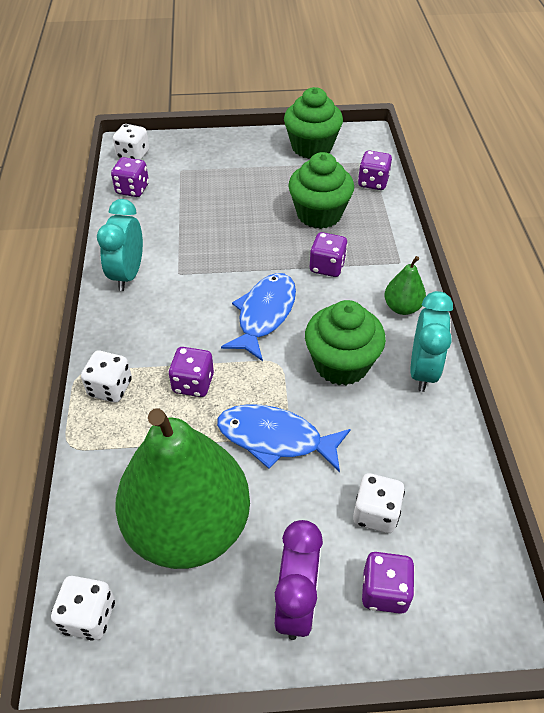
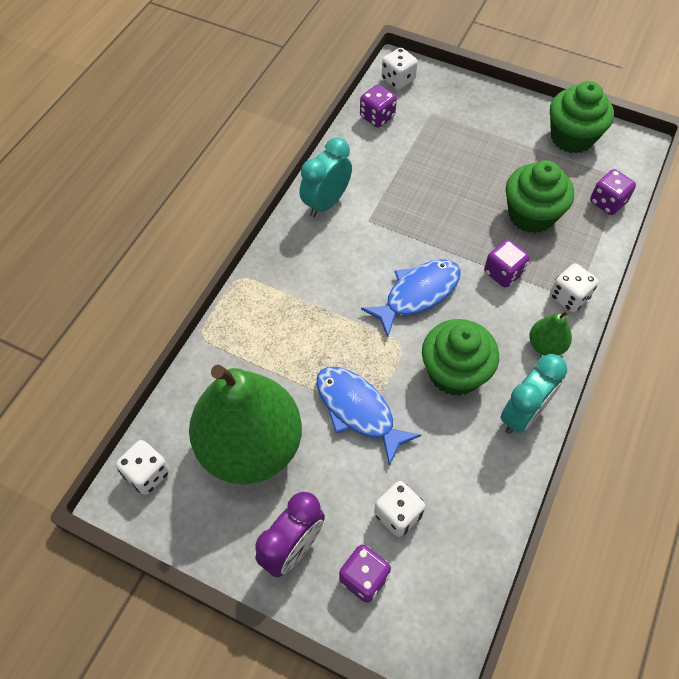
camera: 30 degrees right, 10 degrees up
white dice [81,351,132,403] -> white dice moved to [550,263,598,312]
purple dice [168,347,214,397] -> none

